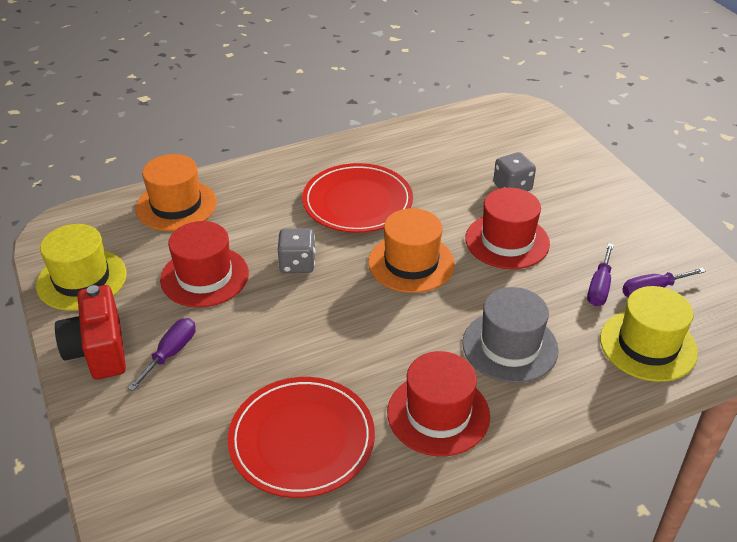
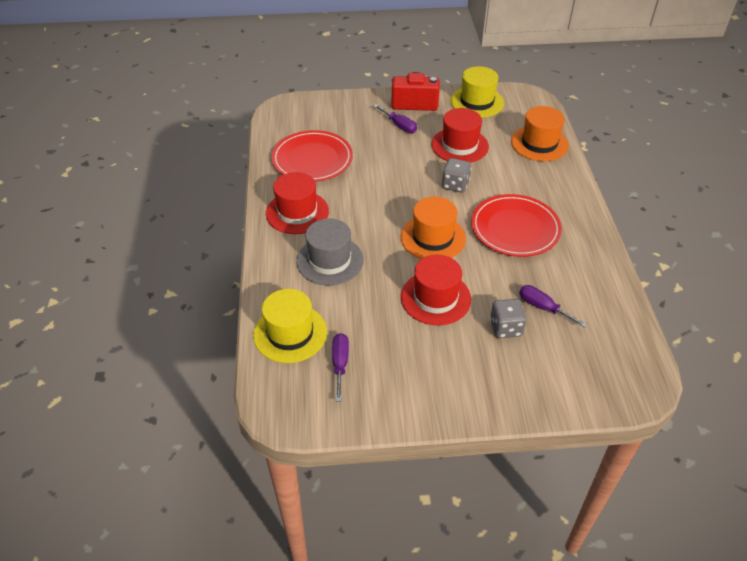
camera: 110 degrees right, 5 degrees up
purple screwdriver [587,243,614,306] -> purple screwdriver moved to [519,285,587,328]

